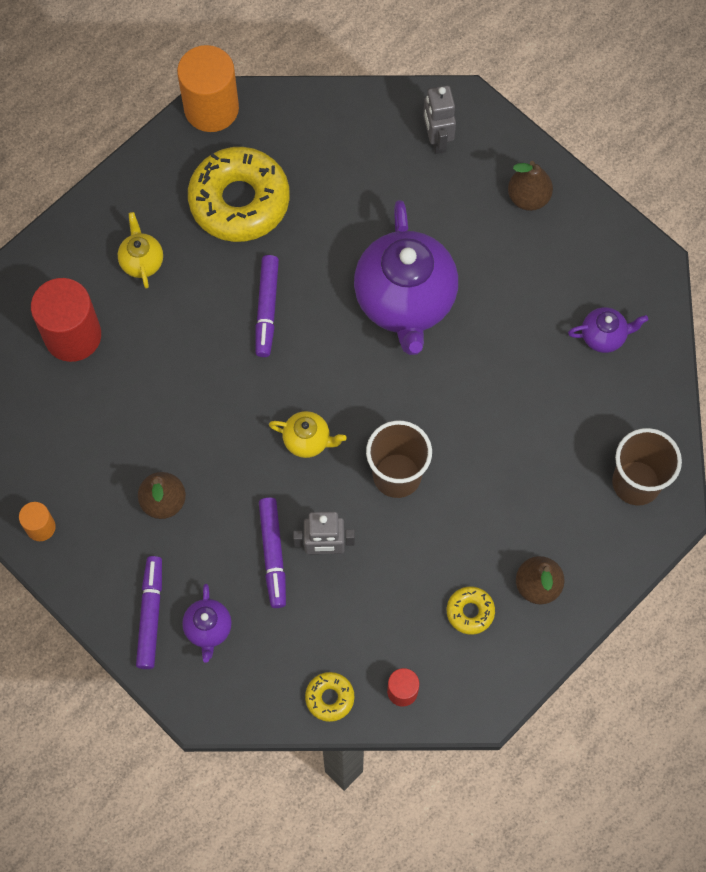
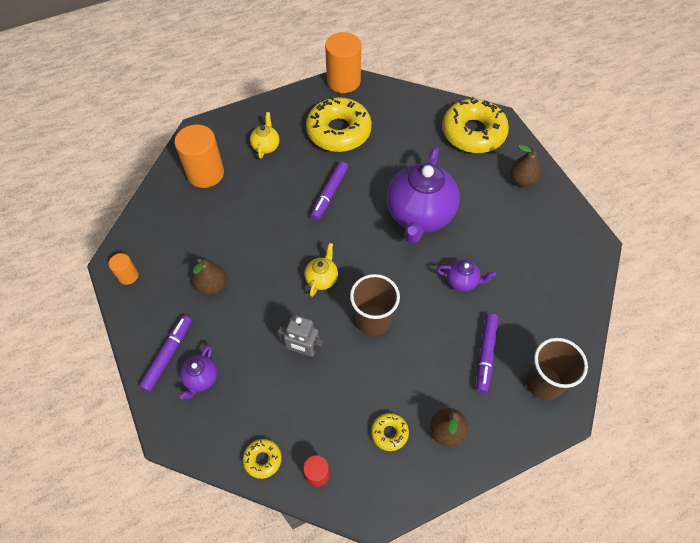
camera: 20 degrees right, 10 degrees down
red cylinder [31,278,101,362] -> orange cylinder [174,125,224,188]
purple marker [259,497,286,608] -> purple marker moved to [476,314,498,393]
yellow teapot [269,411,346,458] -> yellow teapot turned 105 degrees counterclockwise [305,243,338,297]
grey robot [423,86,456,154] -> yellow donut [442,97,509,153]
purple teapot [568,307,648,353] -> purple teapot moved to [436,259,496,292]

